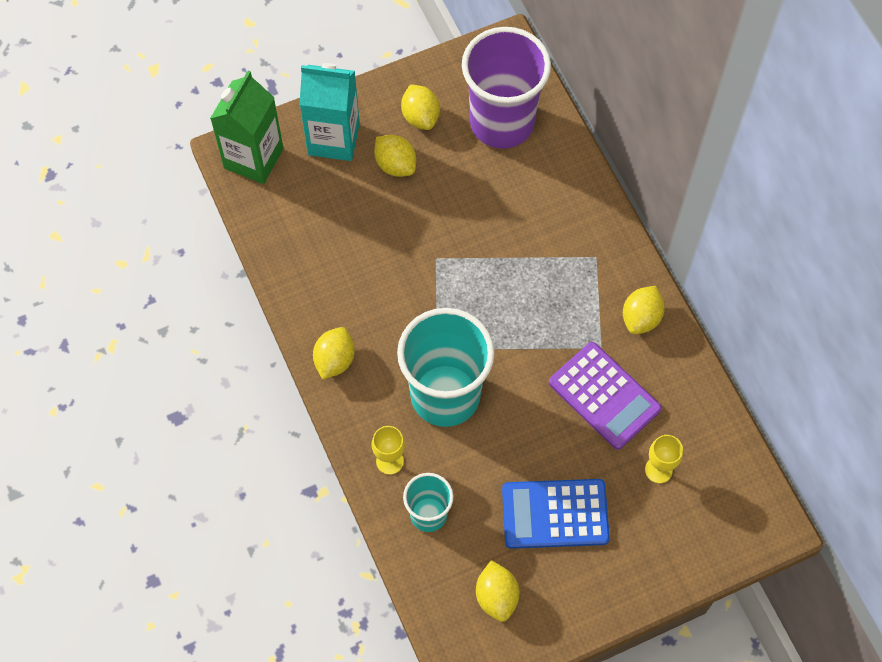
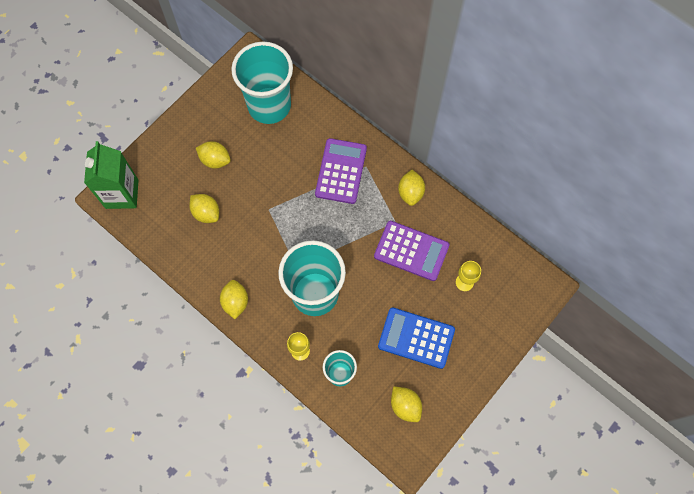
camera: 25 degrees left, 5 degrees up
turquoise carton [299,63,360,161] -> none
yellow lemon [401,84,440,130] -> yellow lemon moved to [189,194,219,223]
purple cup [462,27,551,149] -> turquoise cup [231,42,293,124]
blue calculator [502,479,610,549] -> blue calculator turned 45 degrees clockwise [378,307,455,369]
none -> purple calculator [315,138,367,204]

